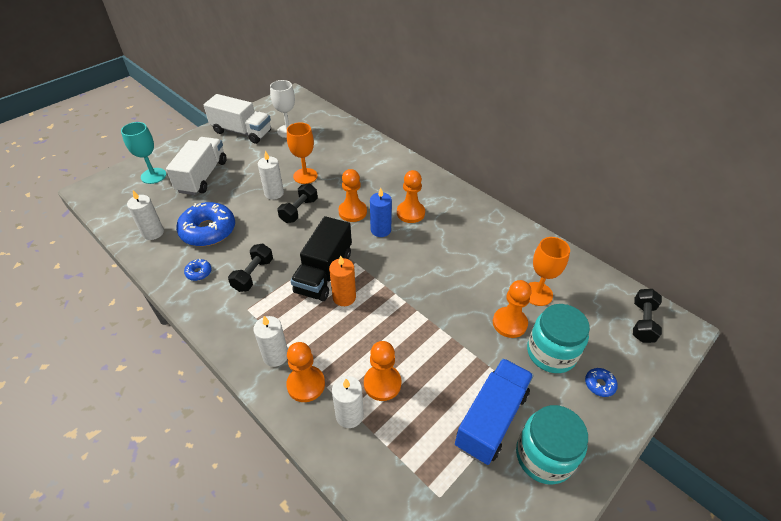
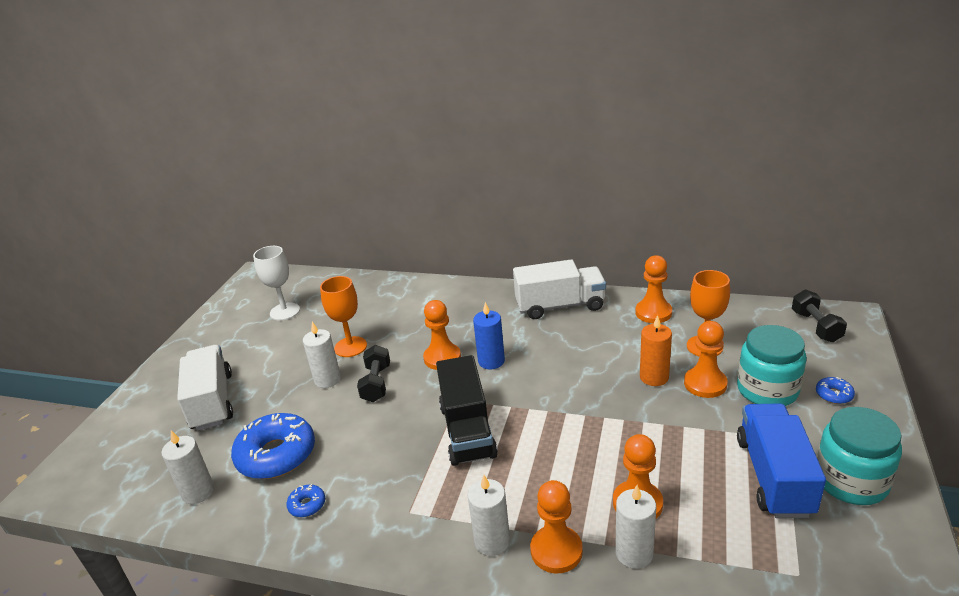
camera: 25 degrees left, 15 degrees down
turquoise goblet [121,122,166,184] -> none
white truck [204,94,271,144] -> white truck moved to [513,259,606,319]
black dumbbell [228,244,273,292] -> none
orange candle [329,255,356,306] -> orange candle moved to [640,315,672,386]
orange pawn [397,170,425,223] -> orange pawn moved to [635,255,672,323]

